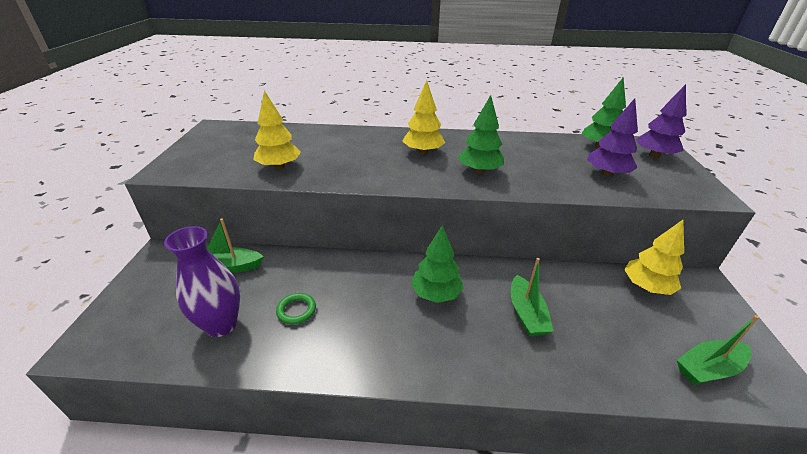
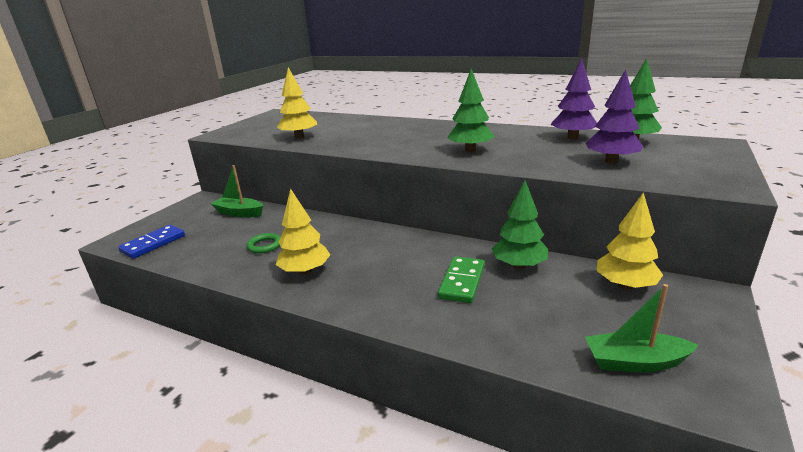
camera: 25 degrees right, 10 degrees down
purple vase [164,226,240,337] -> none
yellow tree [402,80,445,155] -> yellow tree moved to [276,188,330,275]
green tree [411,225,464,303] -> green tree moved to [492,180,548,269]
green boat [511,258,554,336] -> green domino [438,256,485,303]
purple tree [636,84,686,158] -> purple tree moved to [550,58,597,139]
none -> blue domino [118,225,185,259]

